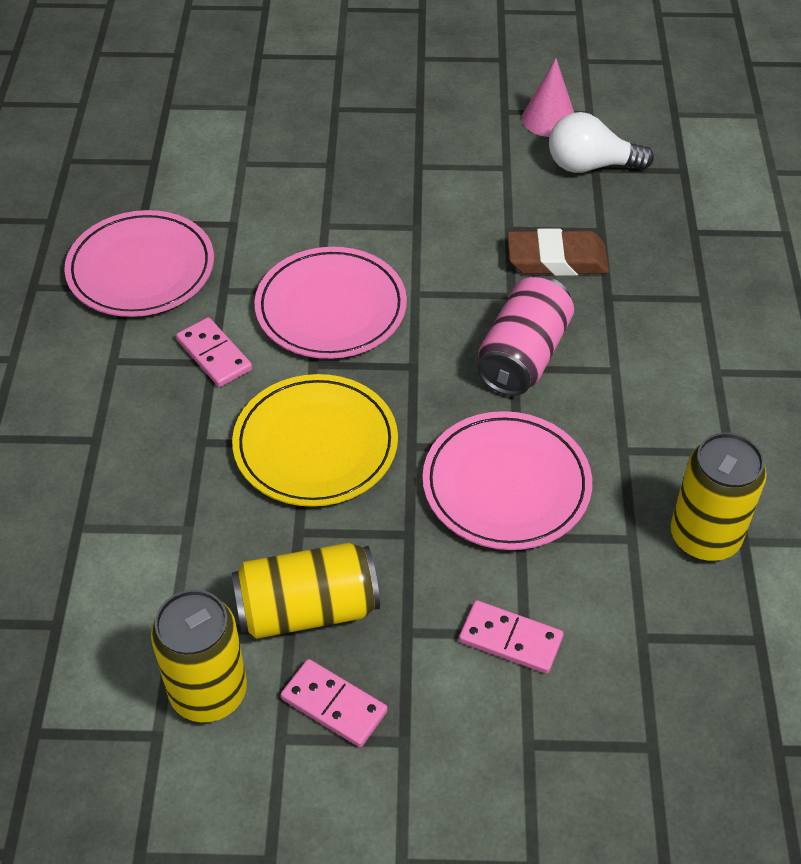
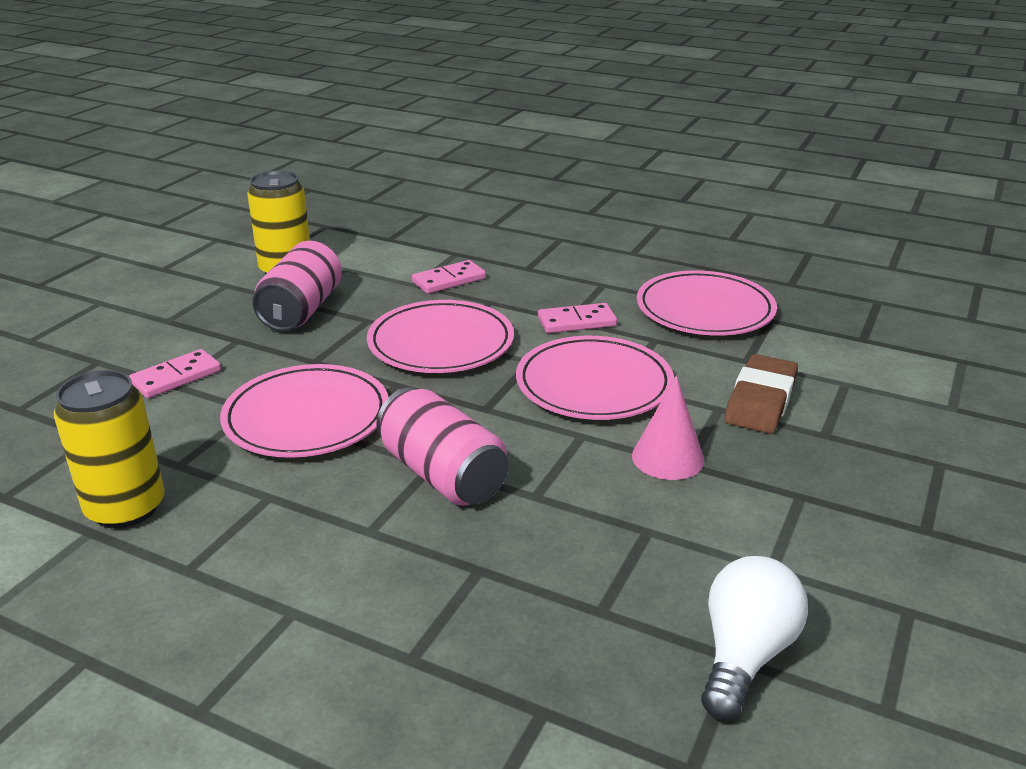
camera: 115 degrees right, 20 degrees down
yellow plate [232,374,398,507] -> pink plate [367,300,514,373]
yellow can [232,543,380,639] -> pink can [253,241,342,331]
pink domino [281,659,388,747] -> pink domino moved to [412,260,486,294]
brown eraser [507,228,609,276] -> brown eraser moved to [724,354,798,434]
pink cone [522,58,574,137] -> pink cone moved to [632,375,704,480]

